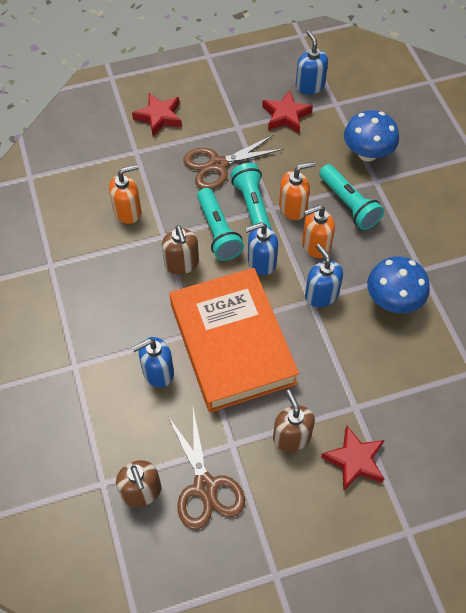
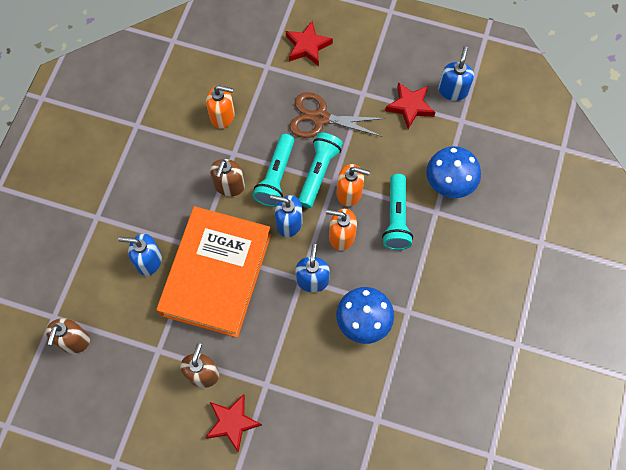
camera: 35 degrees right, 10 degrees up
brown scissors [168,409,245,530] -> none

